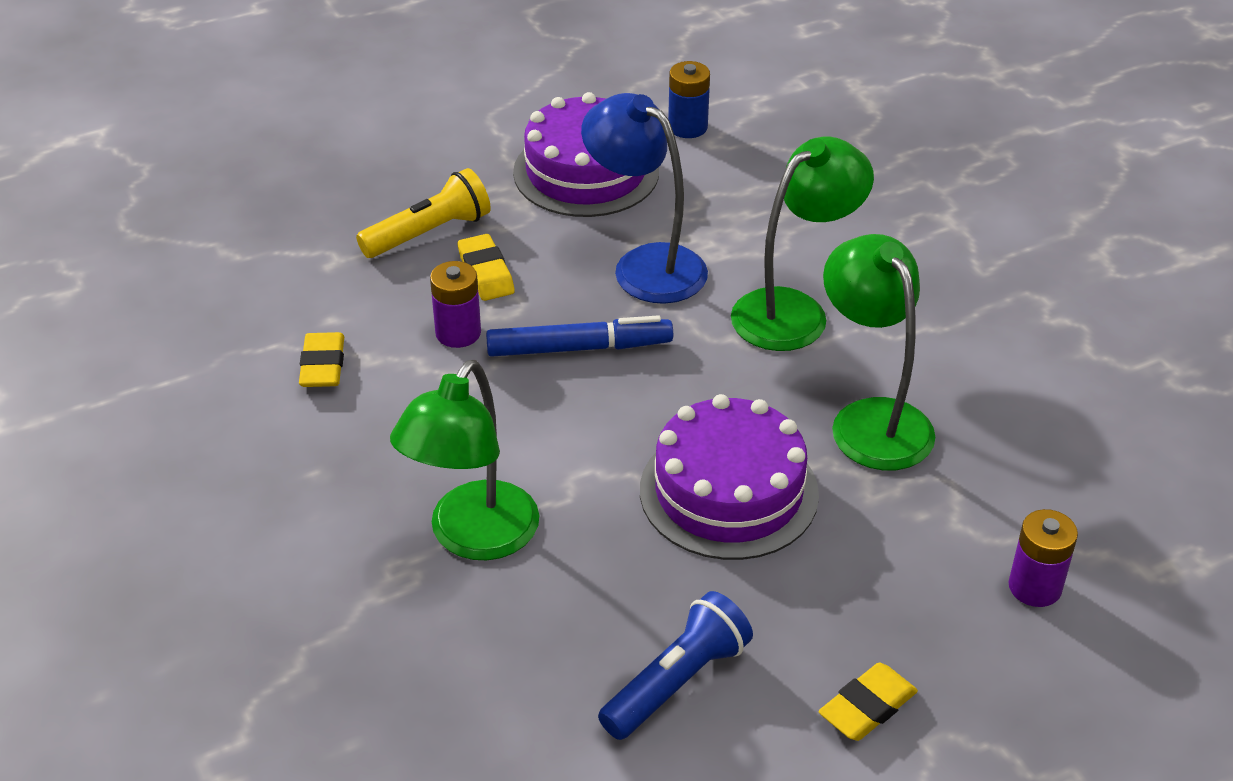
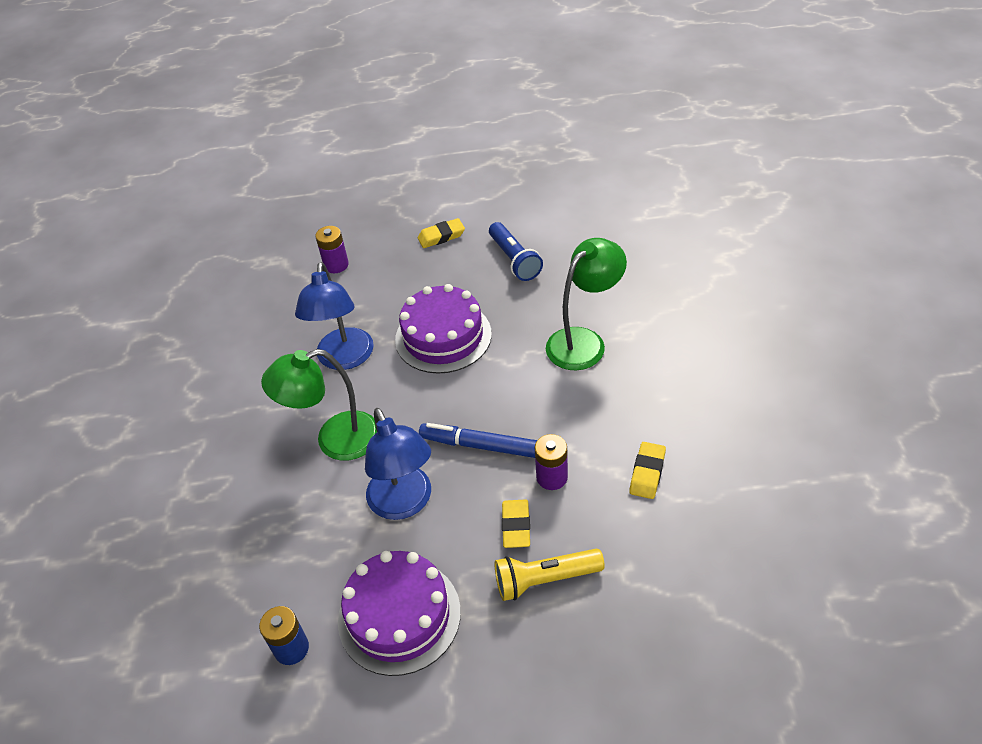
camera: 155 degrees left, 5 degrees up
blue flashlight [598,591,753,740] -> blue flashlight turned 90 degrees counterclockwise [489,222,543,281]
green lamp [823,234,935,470] -> blue lamp [295,262,374,370]

